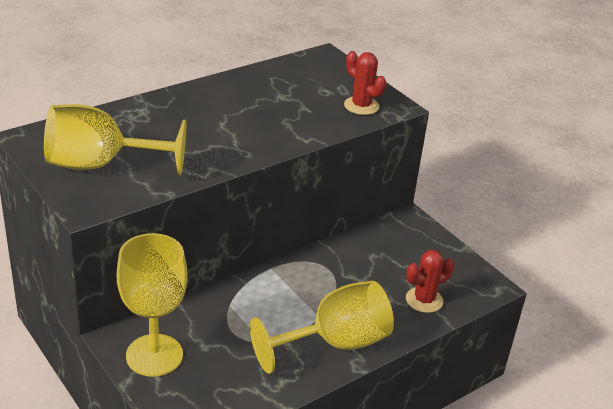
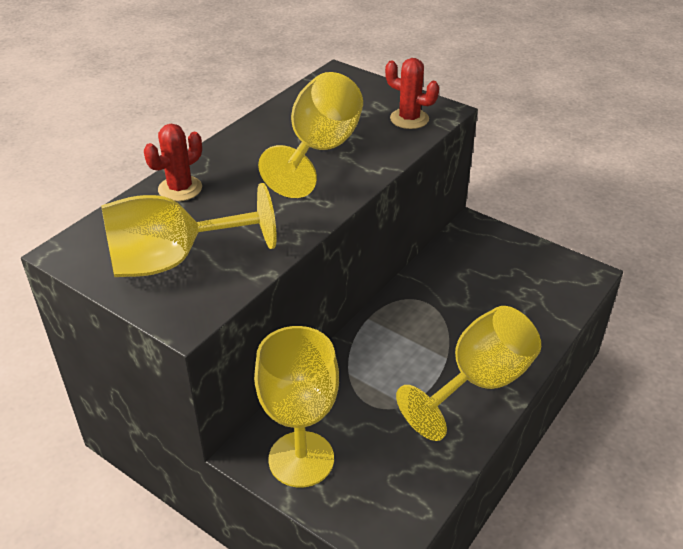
camera: 15 degrees left, 5 degrees up
red cactus [406,250,454,313] -> red cactus moved to [144,124,202,201]
none -> yellow goblet [258,72,363,198]

